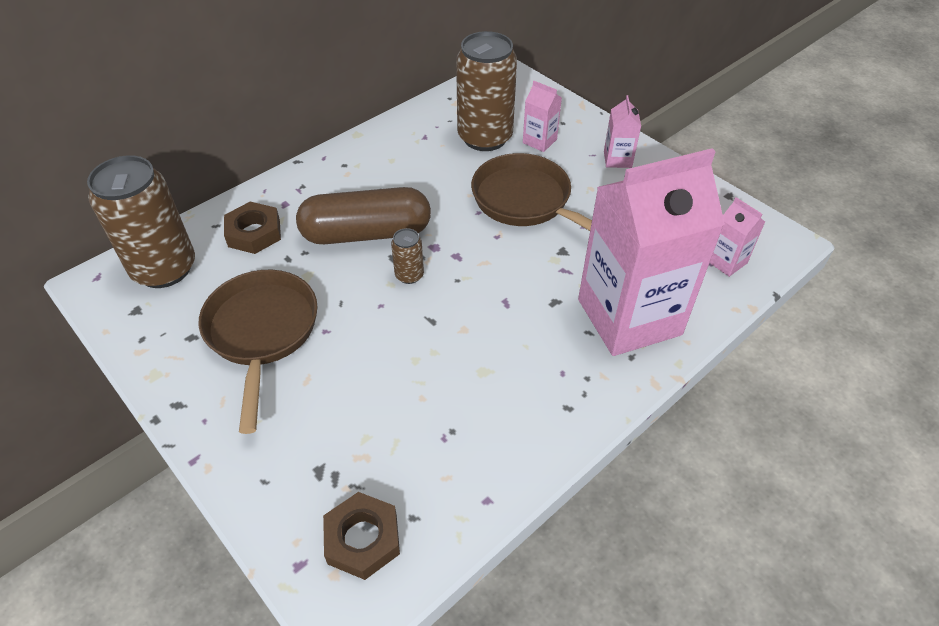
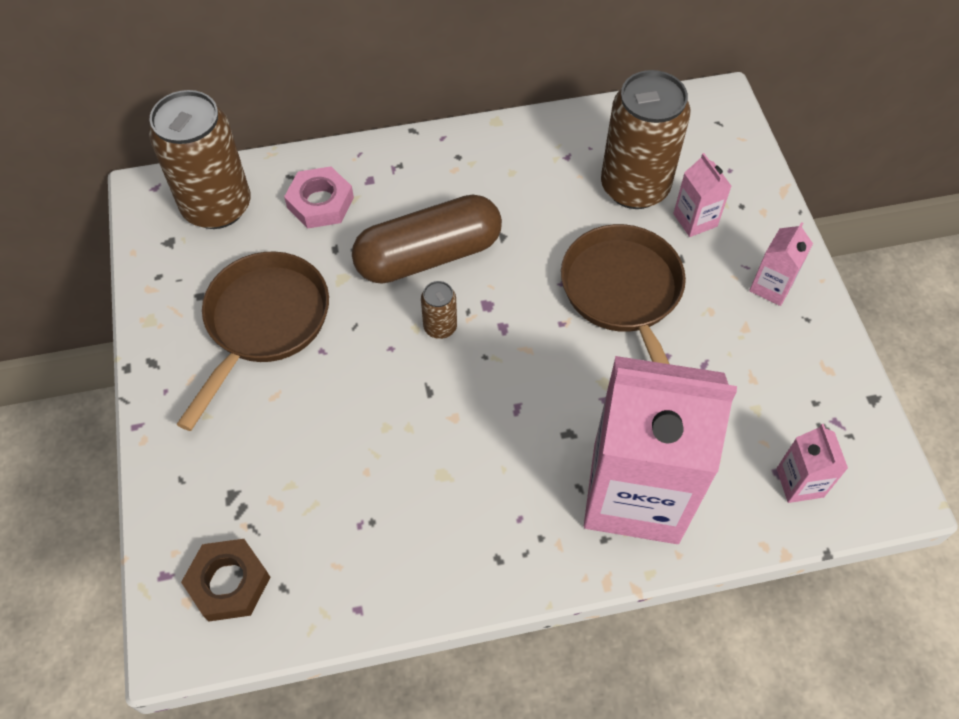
camera: 30 degrees right, 10 degrees up
brown nut [224,202,281,254] -> pink nut [284,166,354,229]
brown capsule [296,187,431,244] -> brown capsule turned 45 degrees counterclockwise [352,194,502,284]

